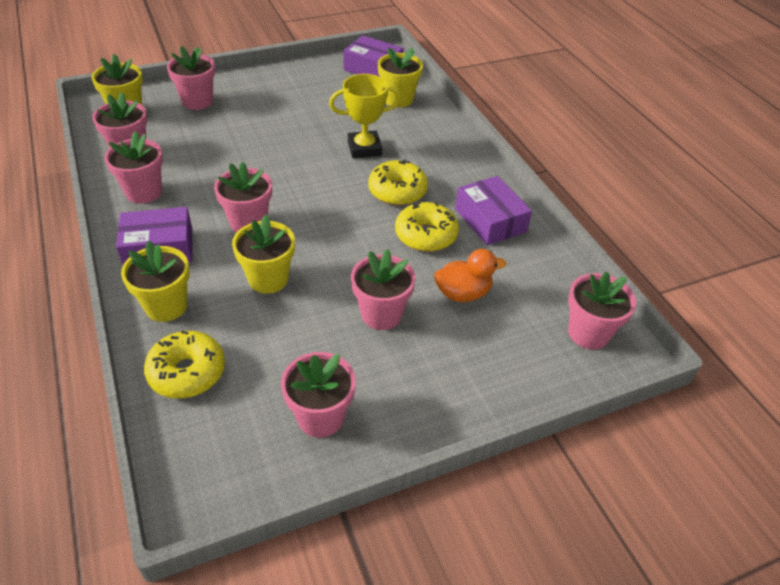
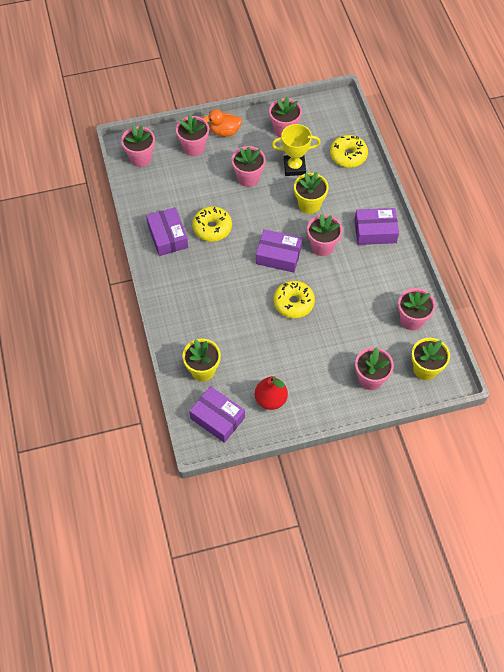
camera: 170 degrees left, 15 degrees up
pink flower pot [104,131,163,204] -> pink flower pot moved to [176,114,209,156]
yellow flower pot [121,241,190,322] -> none
yellow trophy [329,74,401,159] -> yellow trophy moved to [272,124,321,176]
yellow donut [368,159,428,206] -> yellow donut moved to [273,281,315,318]
orange duck [434,249,506,302] -> orange duck moved to [203,109,242,137]
none -> red pear [255,376,288,410]
none -> purple box [256,229,302,273]

